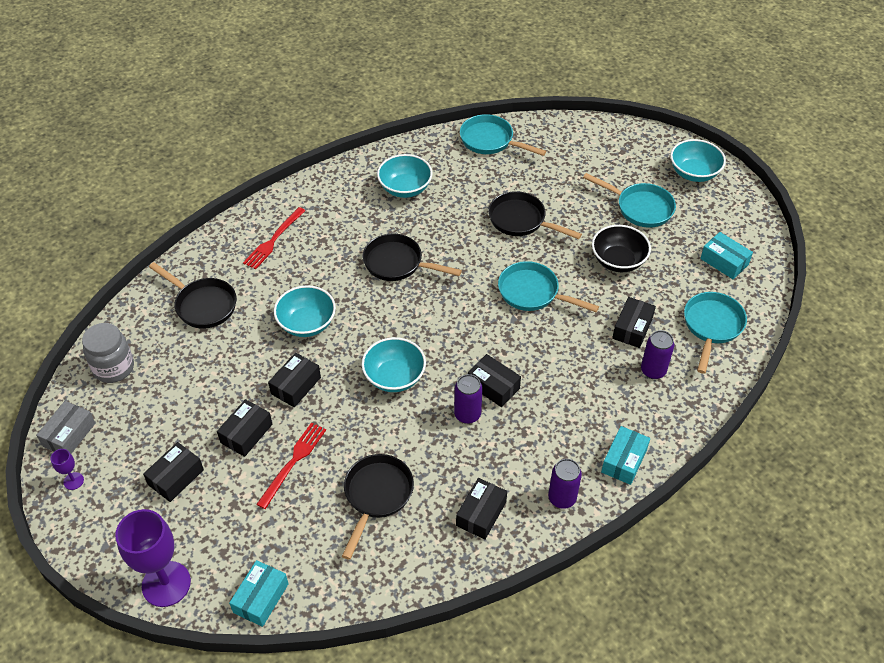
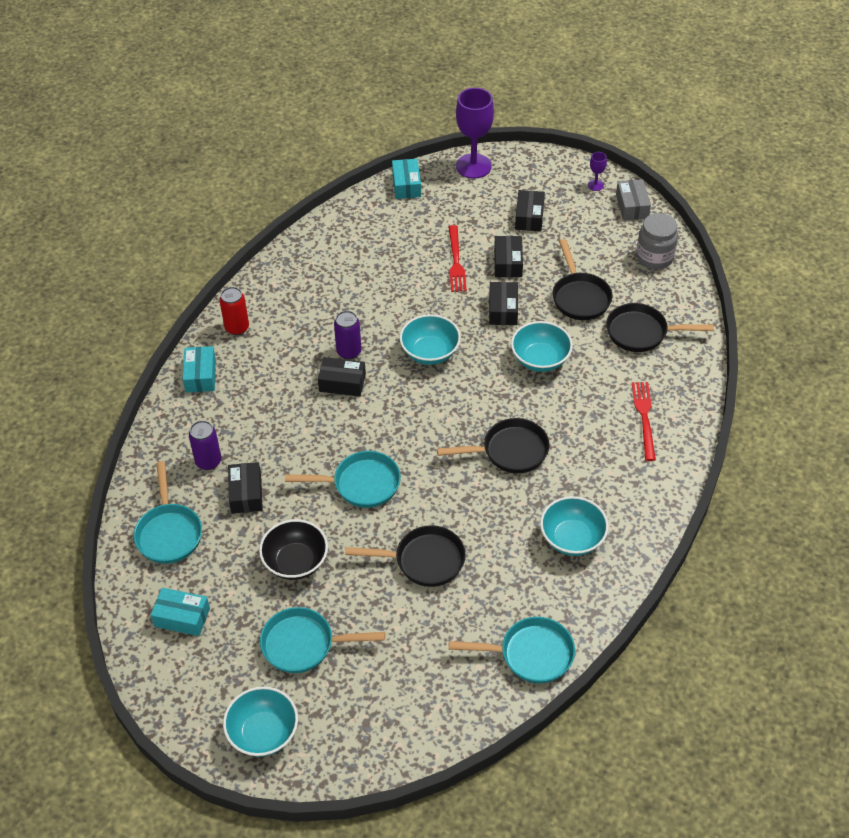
camera: 150 degrees right, 0 degrees up
black pan [342,454,414,560] -> black pan moved to [553,239,613,320]
black box [456,478,507,540] -> none
purple can [548,459,582,509] -> red can [219,287,249,335]

